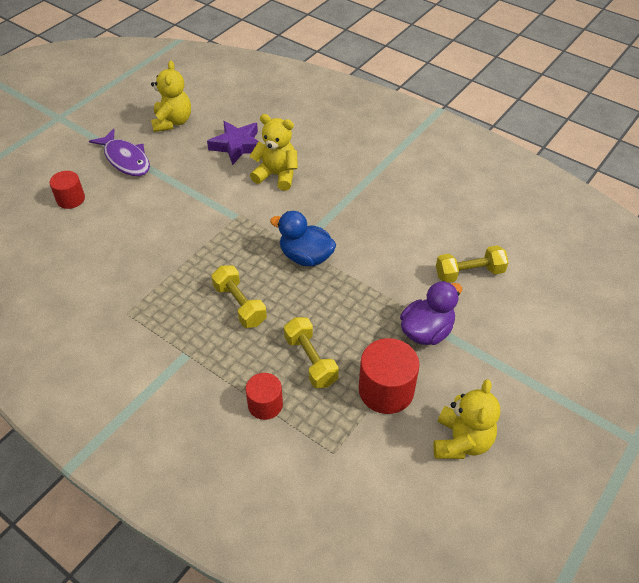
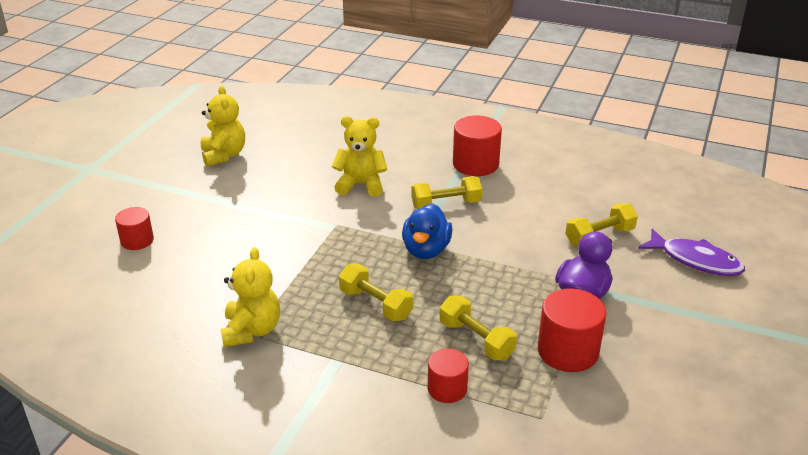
camera: 15 degrees left, 15 degrees down
purple fish [89,129,150,176] -> purple fish moved to [638,228,745,276]
purple star [207,121,258,165] -> none
blue duck [270,211,336,266] -> blue duck turned 90 degrees counterclockwise [402,203,453,259]
yellow teddy bear [433,379,500,459] -> yellow teddy bear moved to [221,247,280,347]
none -> yellow dumbbell [411,176,482,209]
none -> red cylinder [453,116,502,176]

